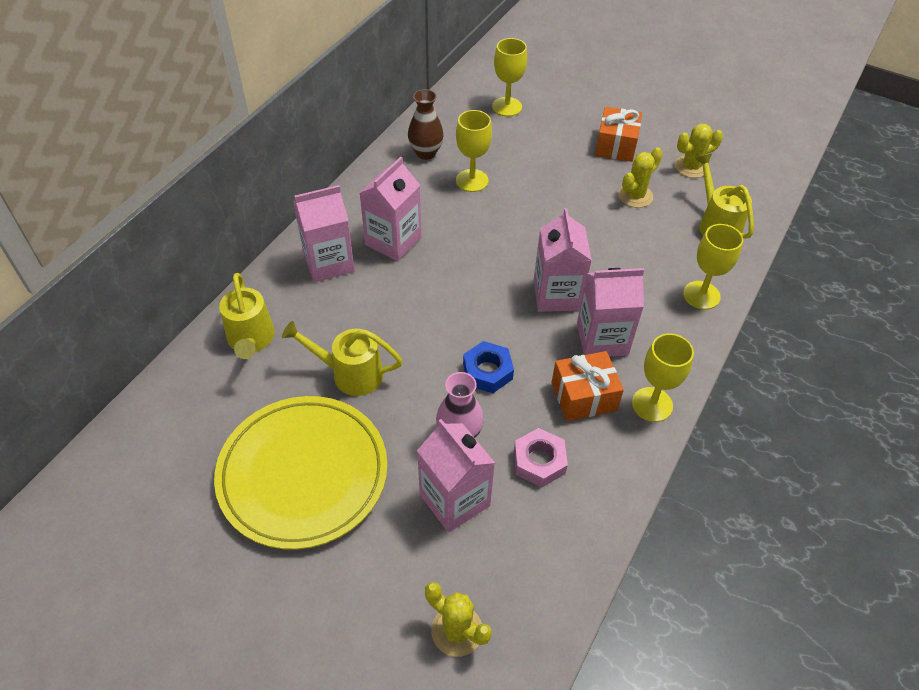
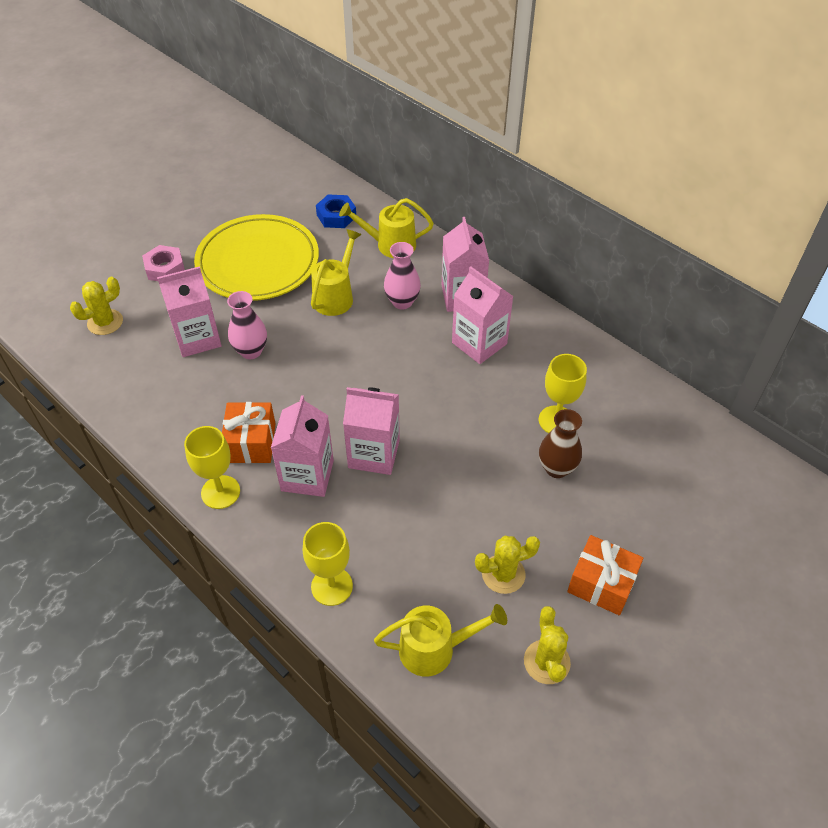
camera: 105 degrees right, 0 degrees up
brown vase [408,89,444,160] -> brown vase moved to [539,409,582,478]
blue nut [463,341,514,393] -> blue nut moved to [316,194,356,228]
yellow goblet [492,38,527,117] -> none
pink nut [514,428,568,487] -> pink nut moved to [142,245,185,281]
yellow cactus [618,147,663,208] -> yellow cactus turned 75 degrees counterclockwise [475,535,540,594]
none -> pink vase [384,242,421,309]

